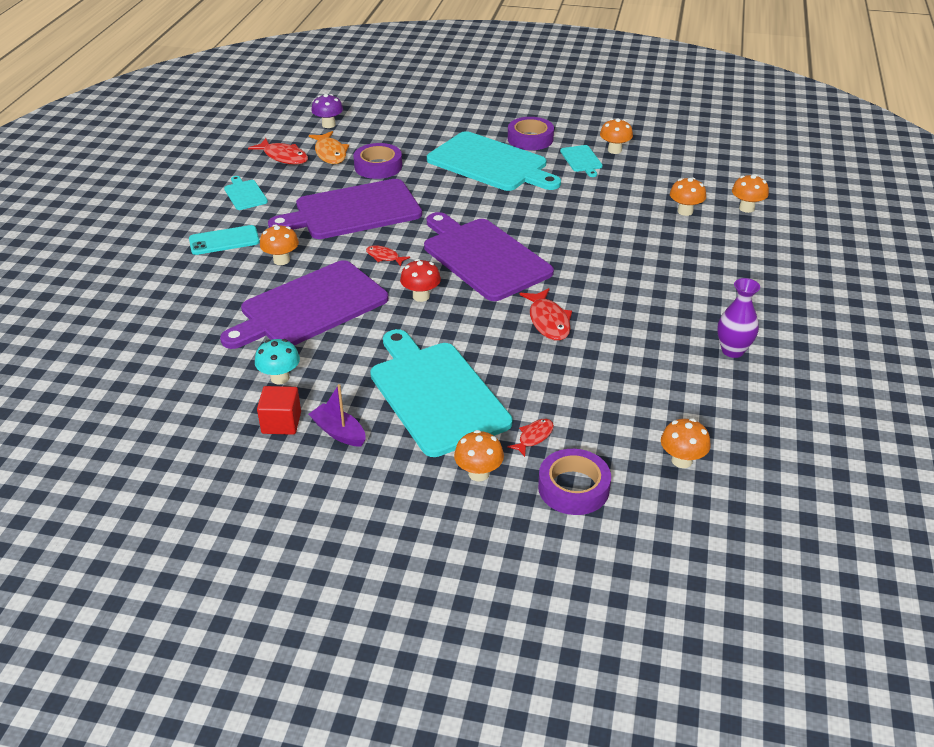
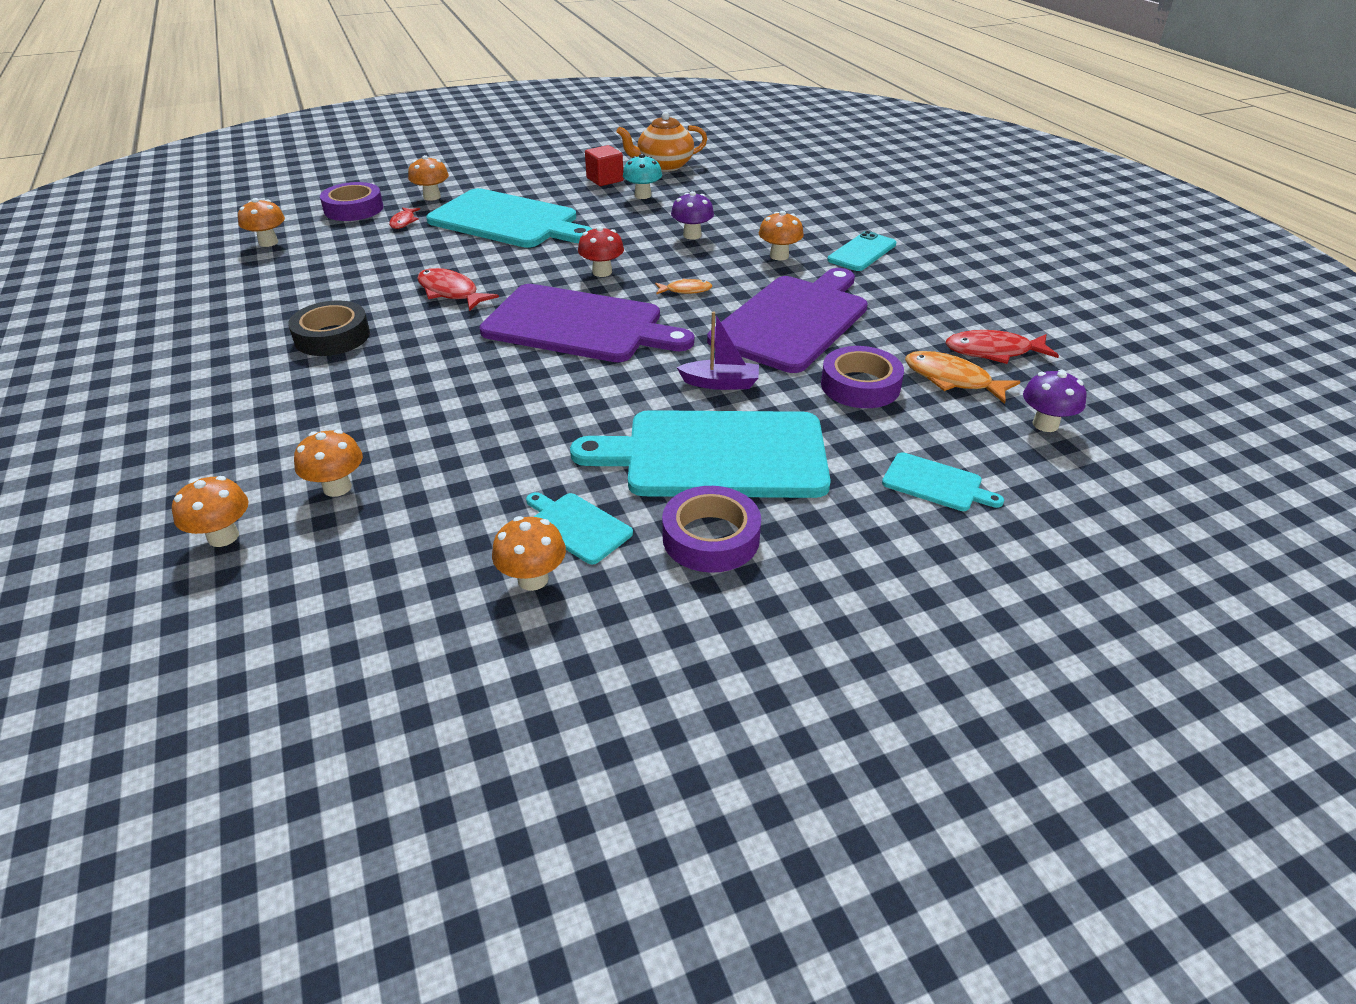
camera: 145 degrees right, 0 degrees up
purple cutting board [220,260,388,349] -> purple mushroom [671,191,714,240]
turquoise cutting board [224,176,268,210] -> turquoise cutting board moved to [882,452,1004,511]
purple boat [309,384,366,447] -> purple boat moved to [676,311,759,390]
red fish [366,245,410,267] -> orange fish [655,279,713,295]
purple vase [717,278,760,358] -> none
none -> black tape [288,300,370,356]
none -> orange teapot [616,112,707,172]

